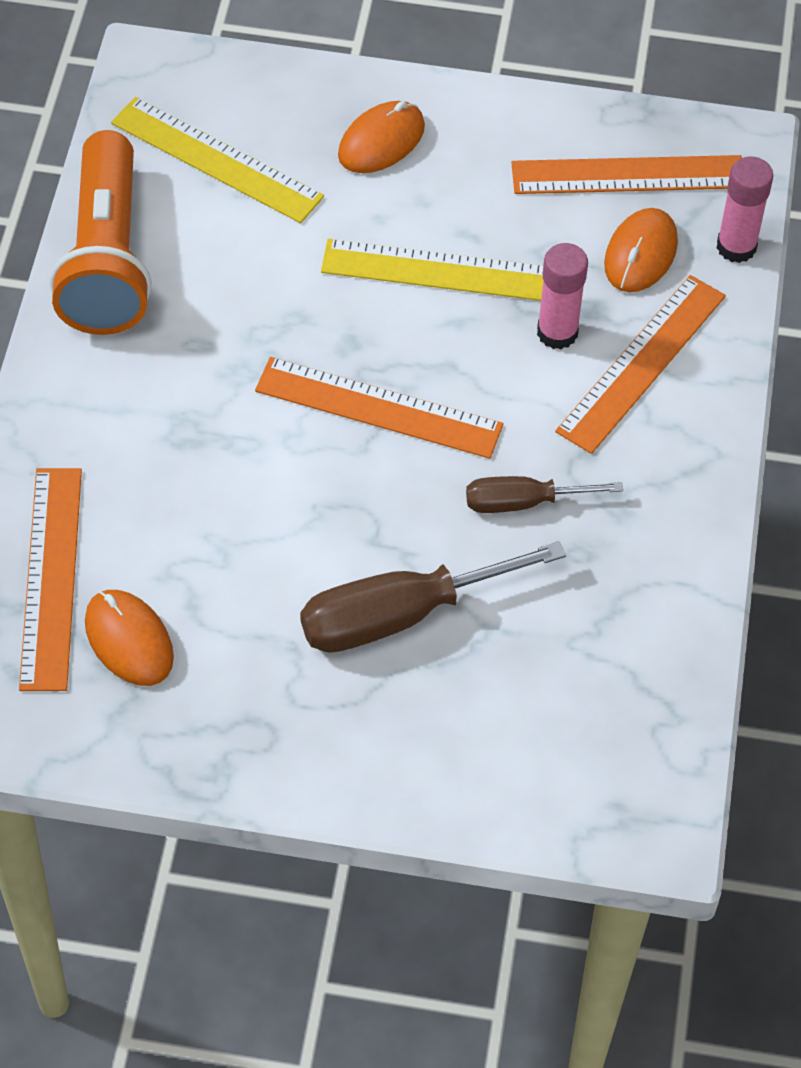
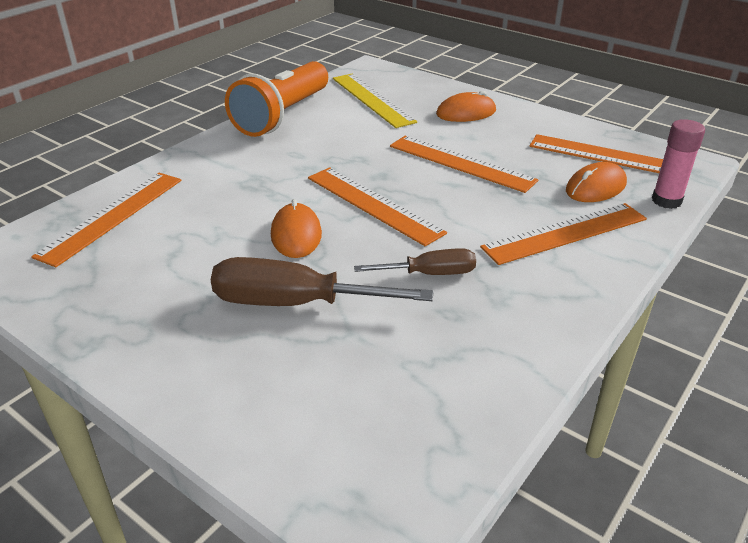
camera: 30 degrees right, 20 degrees down
orange mouse [85,590,174,686] -> orange mouse moved to [271,199,322,258]
yellow ruler [321,239,543,301] -> orange ruler [390,136,538,193]
brown screwdriver [466,476,623,513] -> brown screwdriver turned 150 degrees clockwise [354,248,476,275]
pink glue stick [537,243,588,349] -> none

